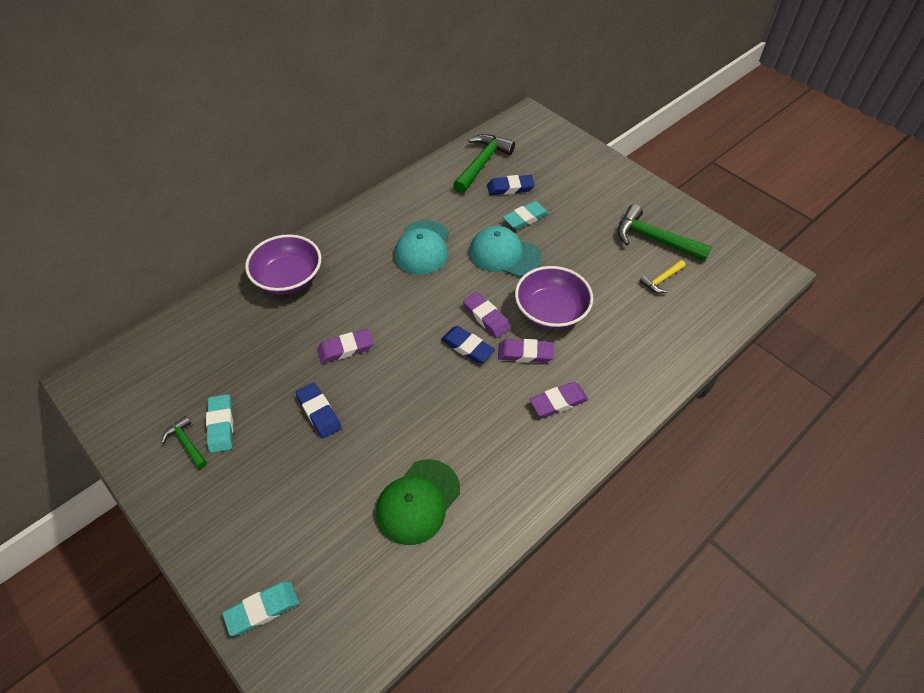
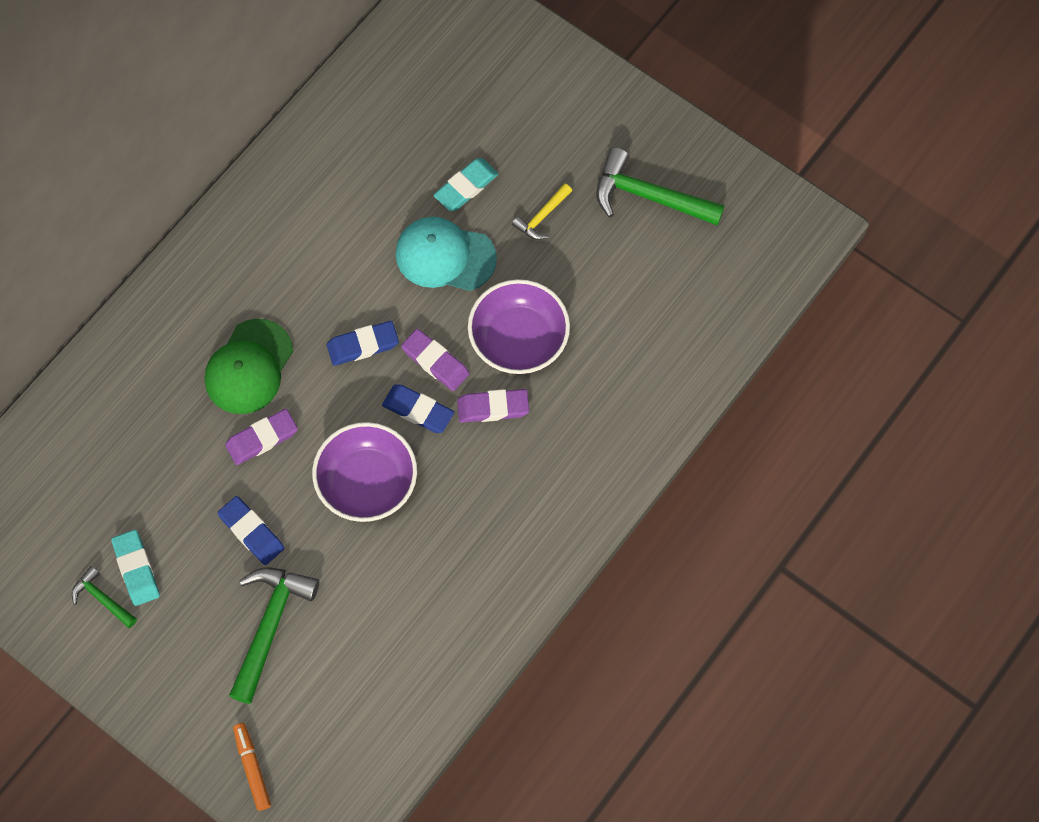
camera: 10 degrees left, 15 degrees up
turquoise eraser [222,581,299,636] -> orange marker [233,723,271,811]
purple bowl [245,234,321,295] -> purple bowl moved to [312,422,417,522]
green cap [376,459,460,545] -> green cap moved to [205,319,293,414]
turquoise cap [394,220,449,275] -> none
green hammer [453,134,515,194] -> green hammer moved to [229,567,319,704]
blue eraser [487,175,535,195] -> blue eraser moved to [327,321,399,366]
purple eraser [529,382,588,417] -> none
yellow hammer [640,260,686,293] -> yellow hammer moved to [512,183,572,240]

